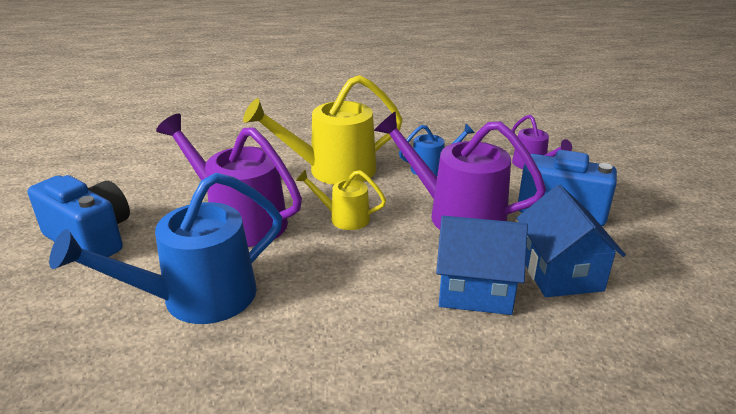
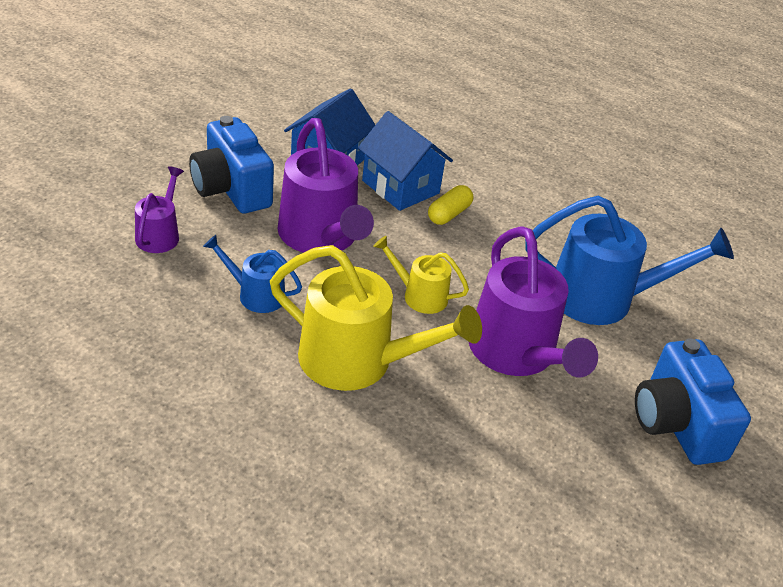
camera: 145 degrees left, 10 degrees up
yellow watering can [296,169,386,230] -> yellow watering can turned 150 degrees clockwise [373,236,469,314]
none -> yellow capsule [428,185,473,225]

